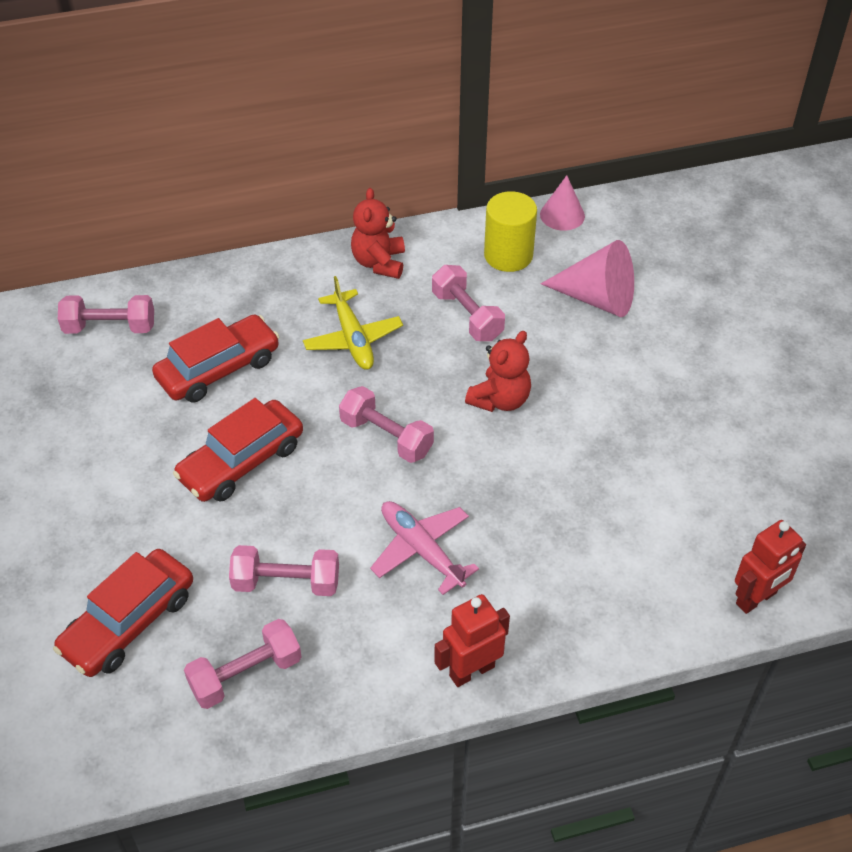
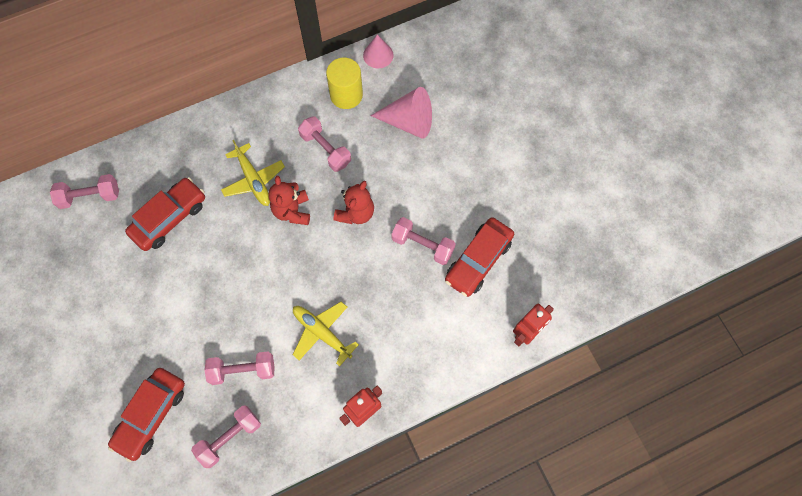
camera: 10 degrees left, 20 degrees up
red car [173,398,303,502] -> red car moved to [445,217,514,297]
pink dumbbell [339,386,434,463] -> pink dumbbell moved to [391,217,456,265]
red teddy bear [351,188,405,279] -> red teddy bear moved to [268,176,310,225]
pink plane [370,501,479,595] -> yellow plane [293,302,359,366]

